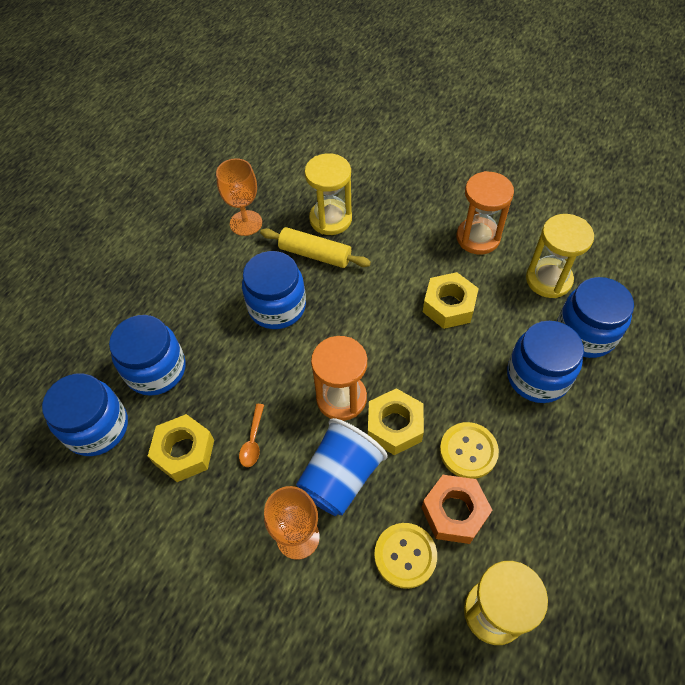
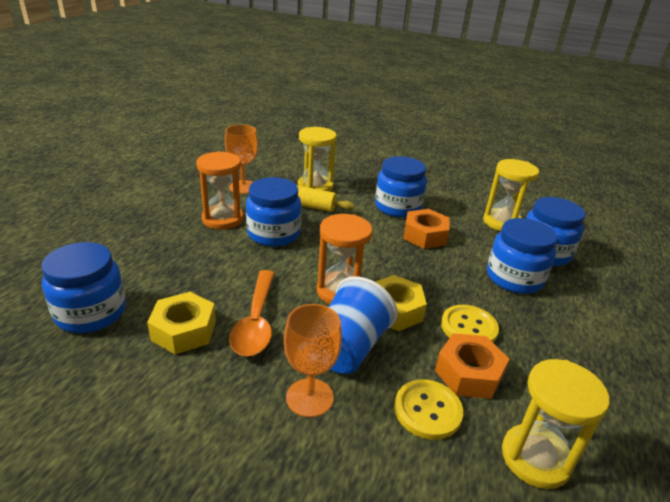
camera: 10 degrees left, 25 degrees down
blue jar [109,315,186,396] -> blue jar moved to [375,156,427,218]
orange spoon [239,404,264,467] -> orange spoon [229,270,275,356], size x1.93
yellow nut [423,272,479,329] -> orange nut [403,209,450,249]
orange hourglass [456,171,514,254] -> orange hourglass moved to [196,151,243,230]

